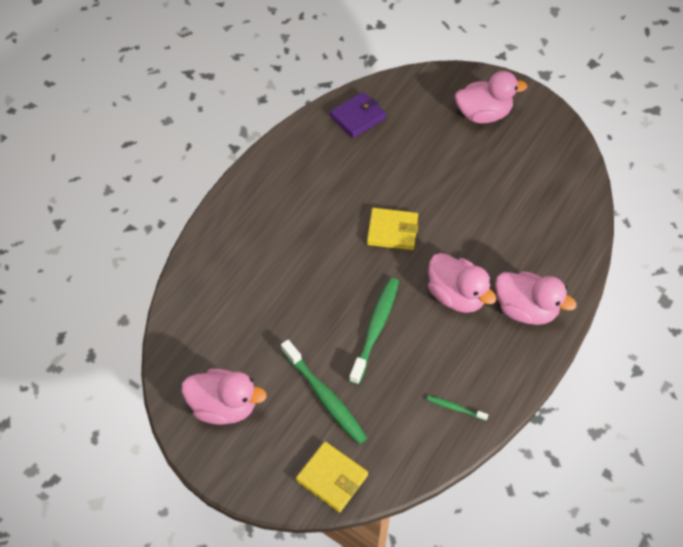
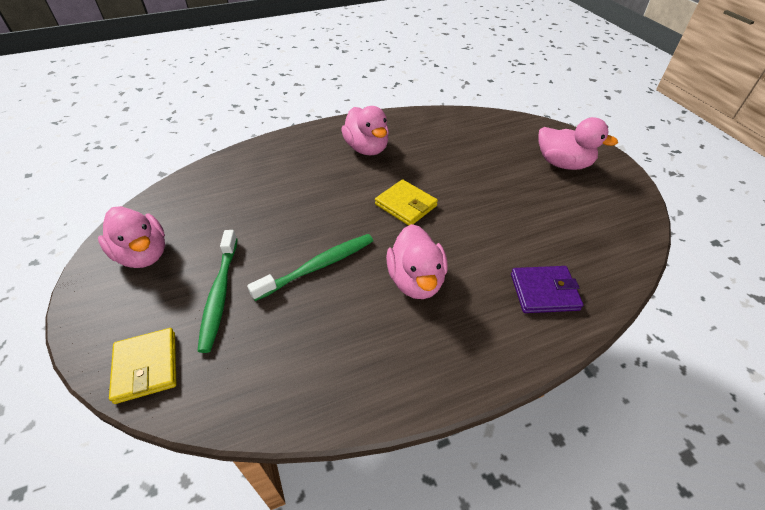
camera: 35 degrees right, 10 degrees down
purple wallet [330,92,387,138] -> purple wallet moved to [511,266,583,313]
green toothbrush [427,395,489,421] -> none
pink duck [495,271,577,325] -> pink duck moved to [341,106,389,155]

